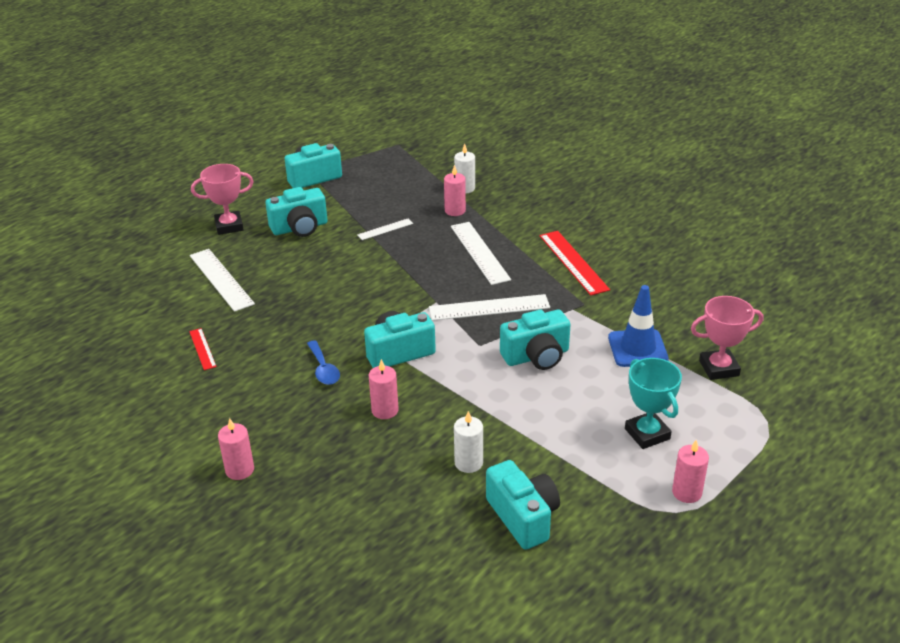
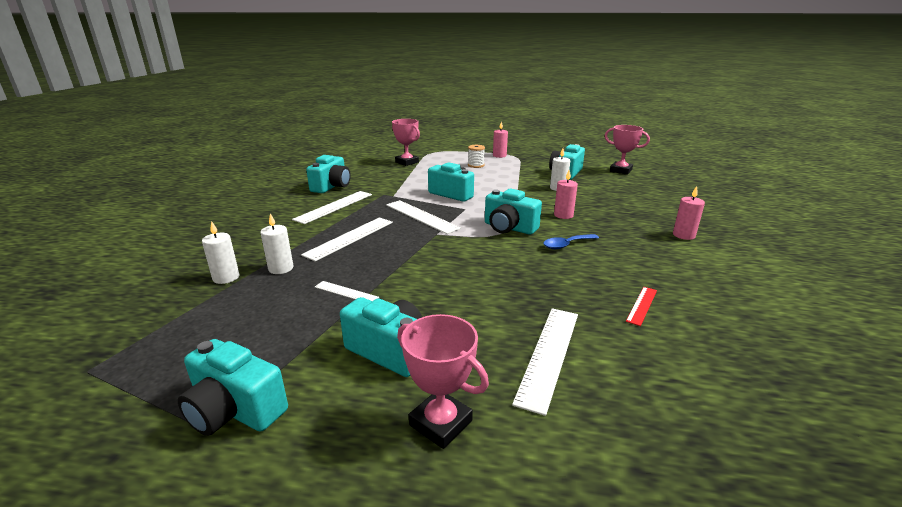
camera: 125 degrees left, 10 degrees down
blue spoon [307,340,340,385] -> blue spoon turned 150 degrees counterclockwise [543,234,599,249]
pink candle [444,165,466,216] -> white candle [260,213,293,274]
red ruler [540,231,610,295] -> white ruler [292,191,372,224]
blue traffic cone [608,285,669,367] -> none
turquoise trophy [625,358,682,449] -> white spool [468,145,485,168]
none -> turquoise camera [306,155,351,193]
none -> pink trophy [604,125,650,175]

